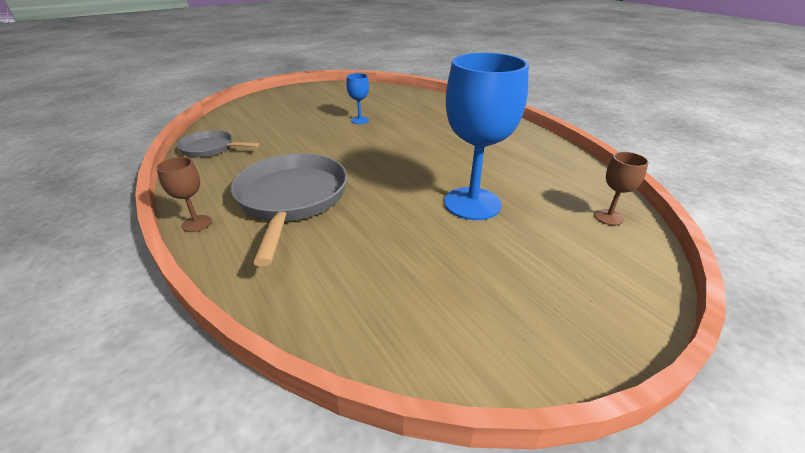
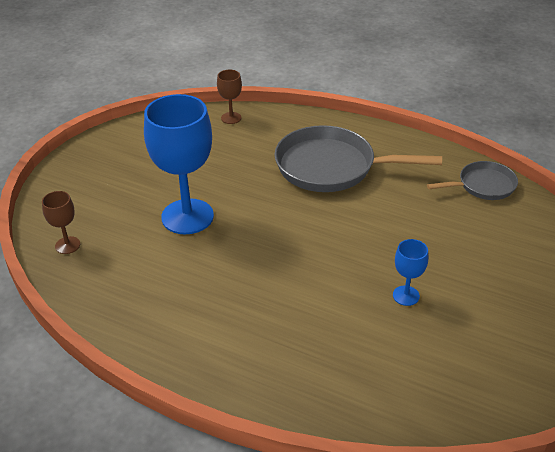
camera: 150 degrees right, 5 degrees up
brown goblet [156,157,212,232] -> brown goblet moved to [217,70,242,124]
grey pan [231,153,347,266] -> grey pan turned 135 degrees clockwise [274,125,442,192]

